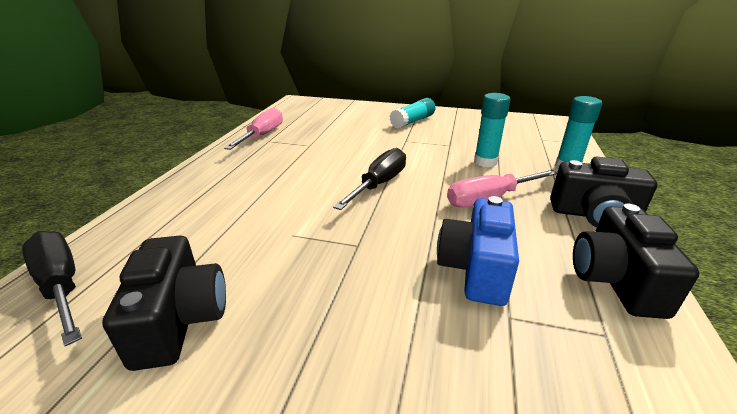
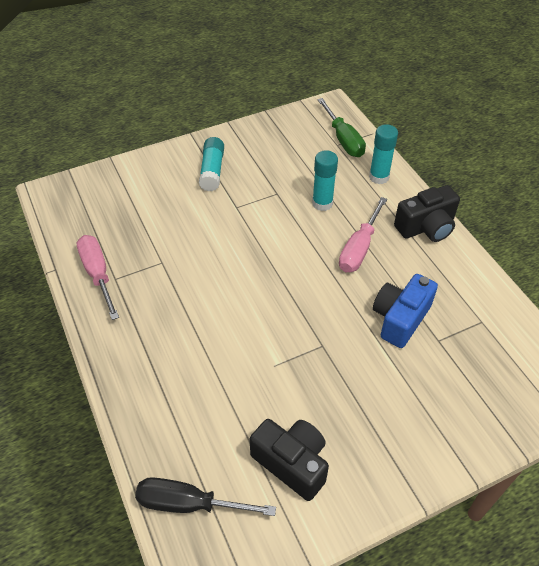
camera: 40 degrees left, 20 degrees up
black screwdriver [333,148,406,210] -> none
blue camera [437,196,519,306] -> blue camera turned 60 degrees clockwise [373,274,438,348]
black camera [573,204,700,319] -> none
none -> green screwdriver [317,98,366,157]

